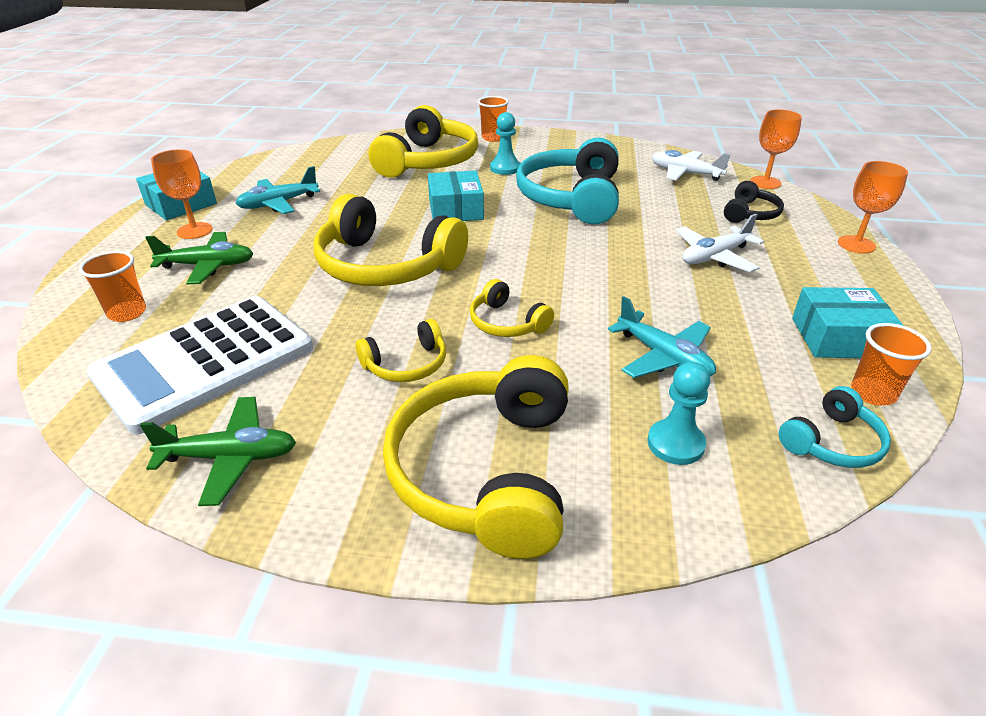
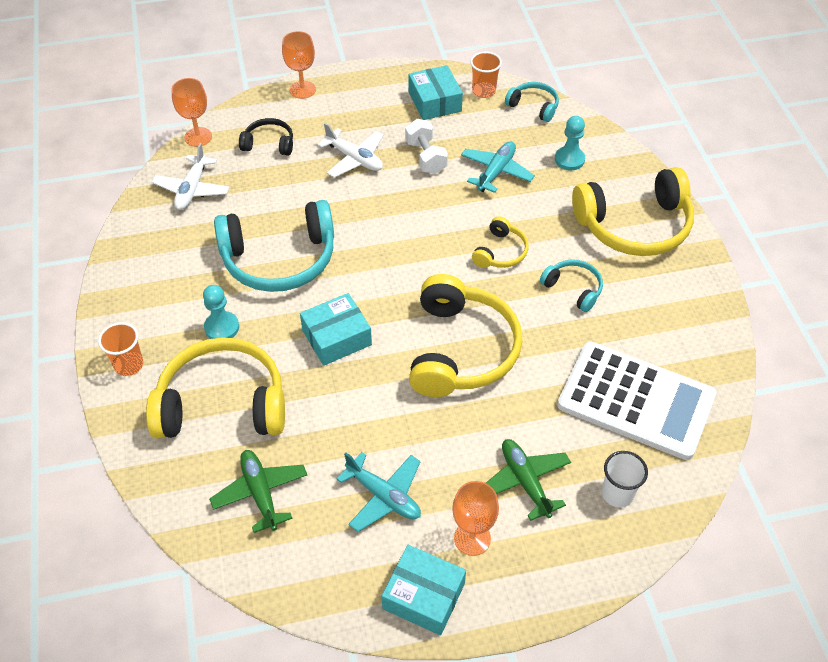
camera: 110 degrees left, 15 degrees up
orange cup [79,251,146,322] -> white cup [602,451,648,508]
green plane [140,397,296,506] -> green plane moved to [209,450,307,533]
yellow headphones [356,319,446,382] -> turquoise headphones [540,259,603,312]
none -> white dumbbell [405,119,448,174]

